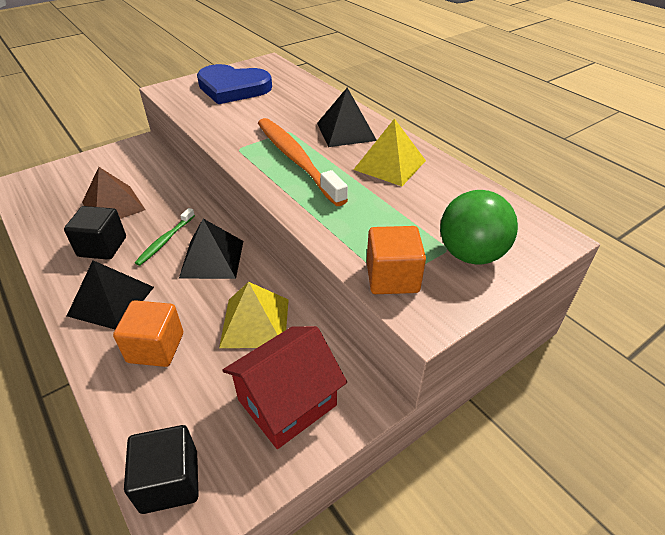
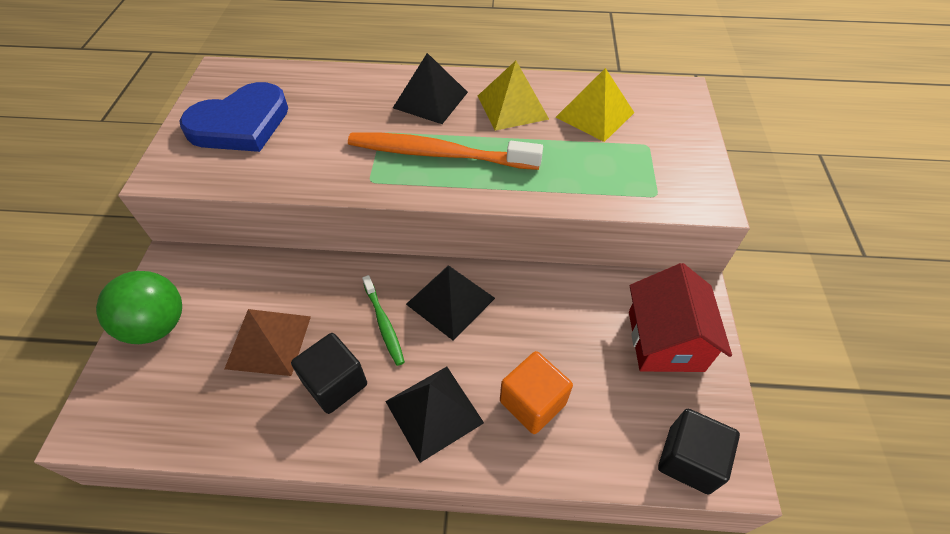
camera: 50 degrees left, 10 degrees up
yellow pyramid [219,282,289,348] -> yellow pyramid moved to [556,68,634,142]
orange cube [367,226,426,294] -> none
green ball [440,190,518,264] -> green ball moved to [96,271,182,344]

